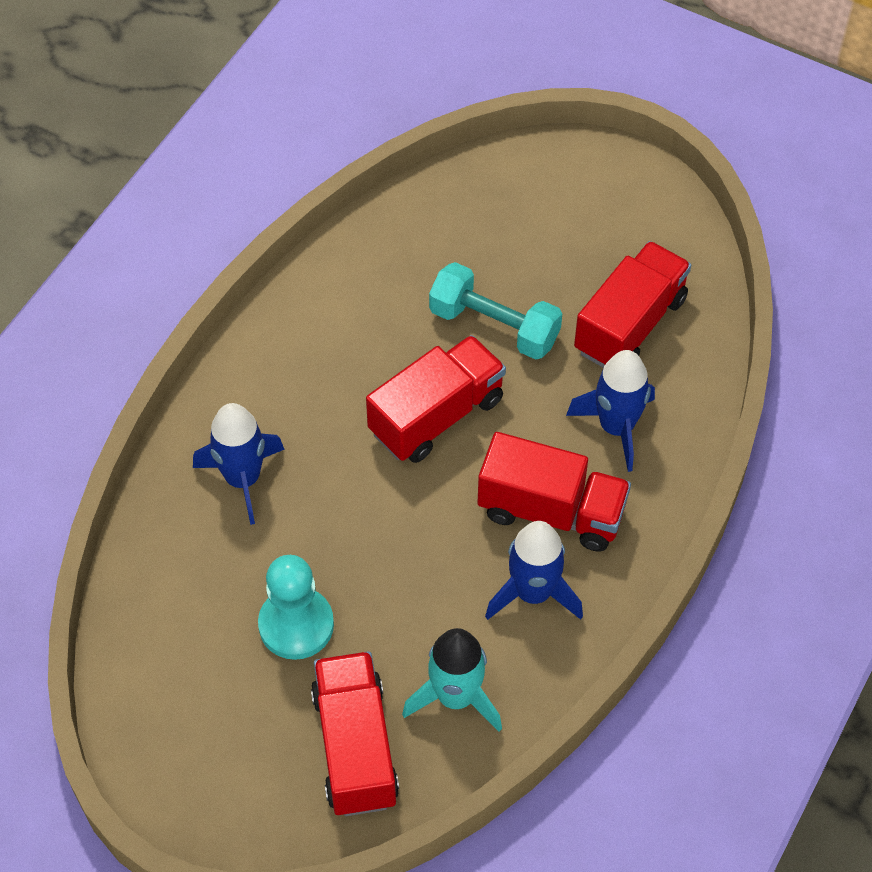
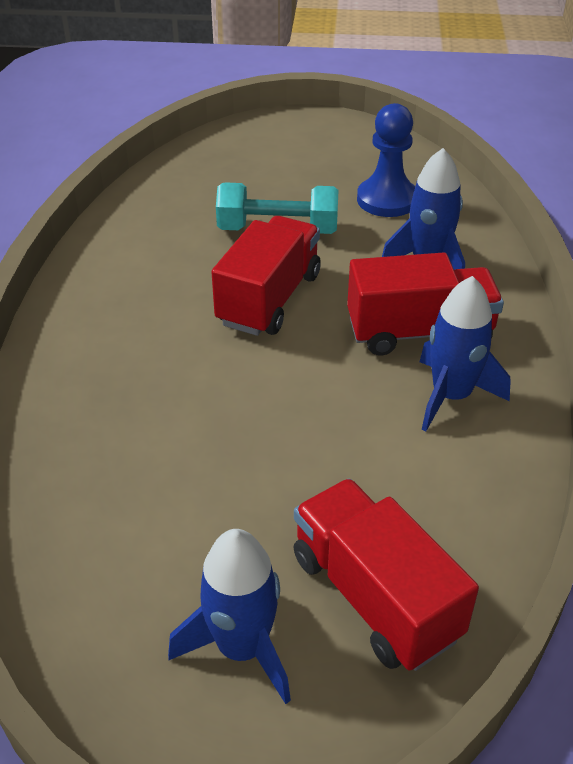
camera: 25 degrees left, 15 degrees down
blue rocket [193,403,285,525] -> blue rocket moved to [168,529,291,704]
turquoise pawn [258,555,334,660] -> none
turquoise rocket [402,628,502,732] -> none
red truck [574,241,691,368] -> blue pawn [357,103,415,217]

